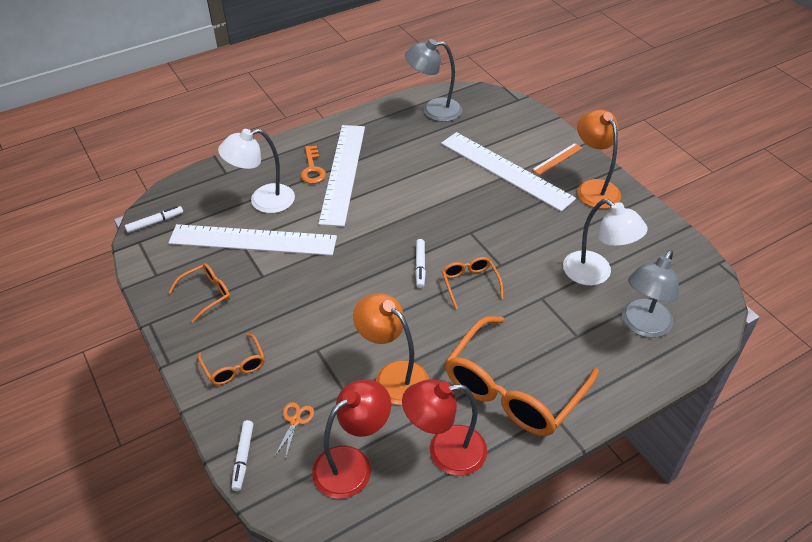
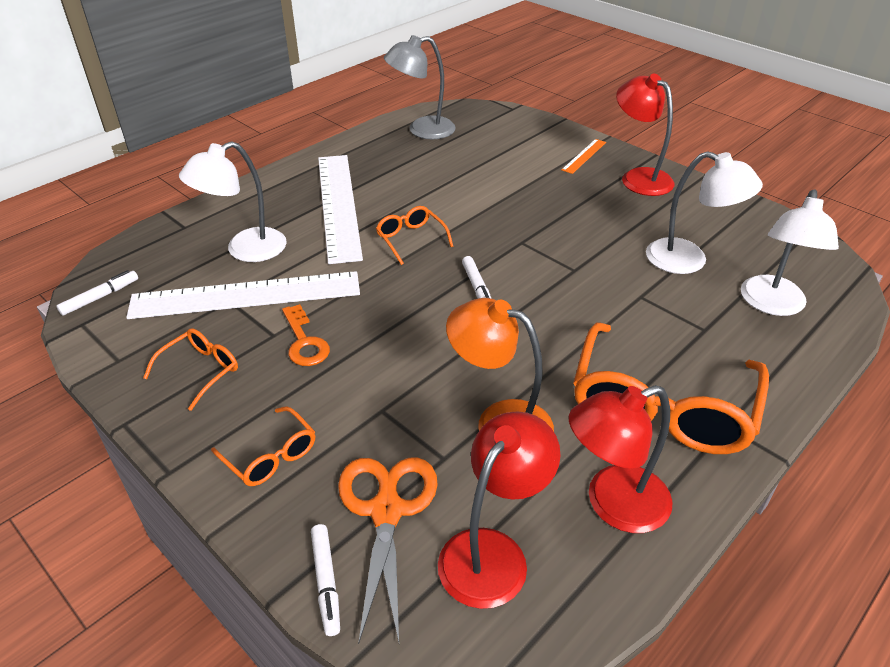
camera: 15 degrees left, 5 degrees down
orange scissors [275,402,314,457] -> orange scissors [338,457,438,644], size x2.13
orange key [300,146,326,184] -> orange key moved to [282,304,330,366]
white ruler [441,132,576,212] -> none
orange glasses [442,257,504,309] -> orange glasses moved to [376,206,454,265]
orange lamp [577,110,621,209] -> red lamp [616,74,675,196]
grey lamp [622,250,679,338] -> white lamp [741,189,839,316]

